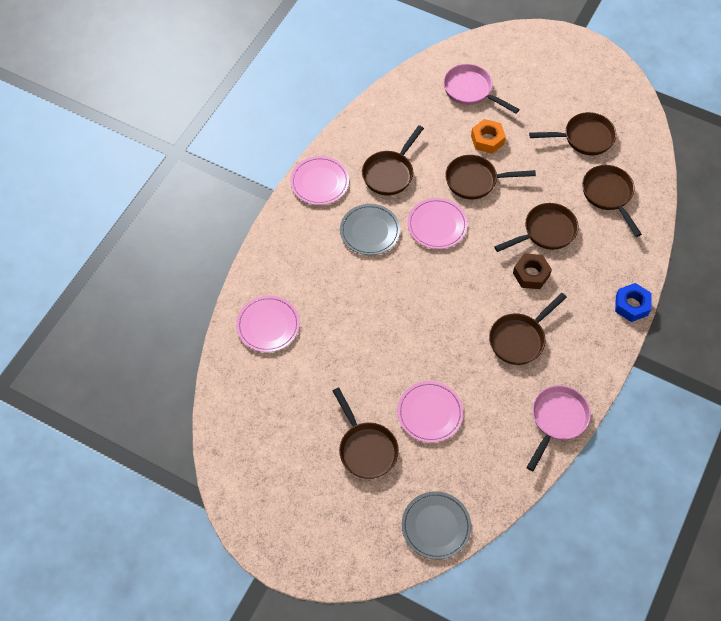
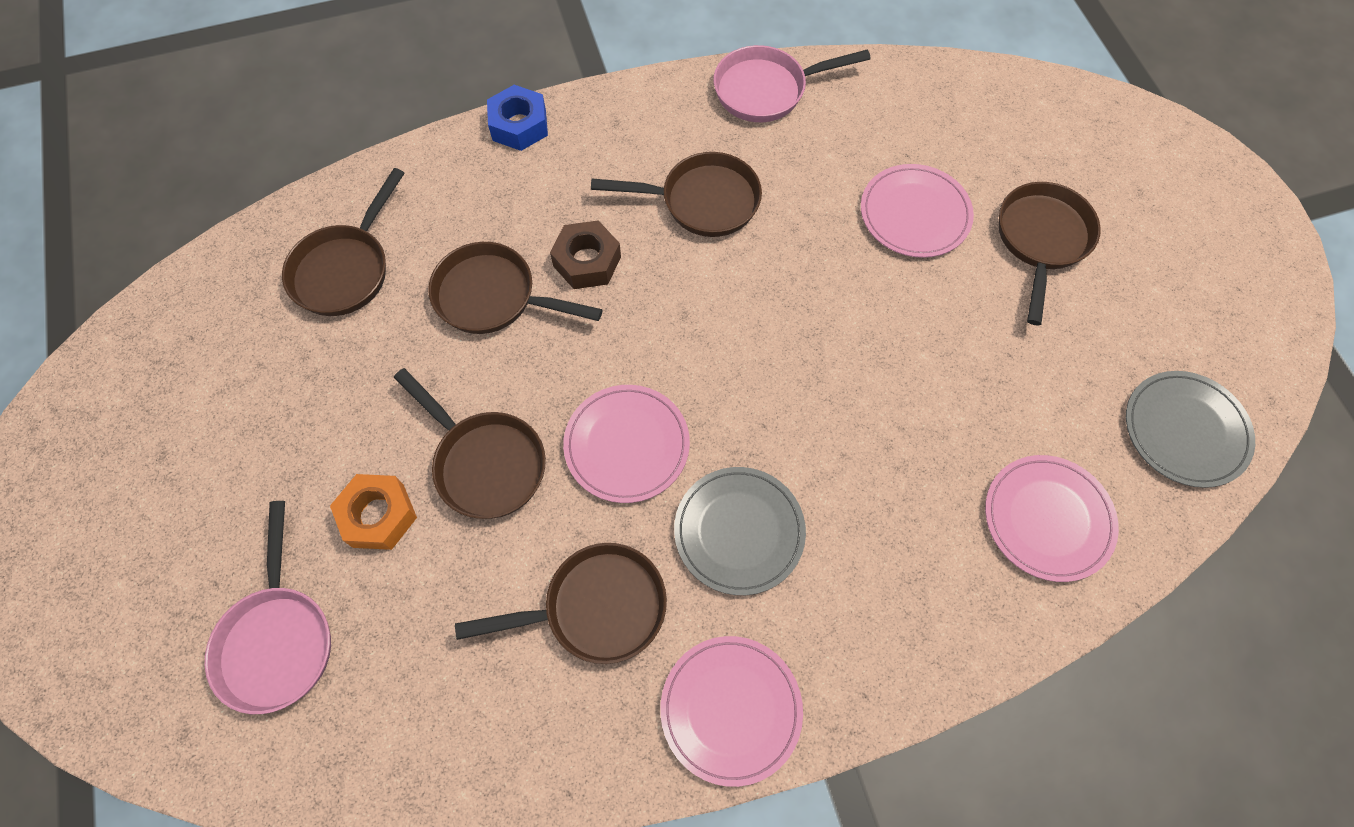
camera: 135 degrees left, 5 degrees up
grey plate [402,491,471,560] -> grey plate moved to [1126,371,1255,488]
brown pan [529,112,616,155] -> none

